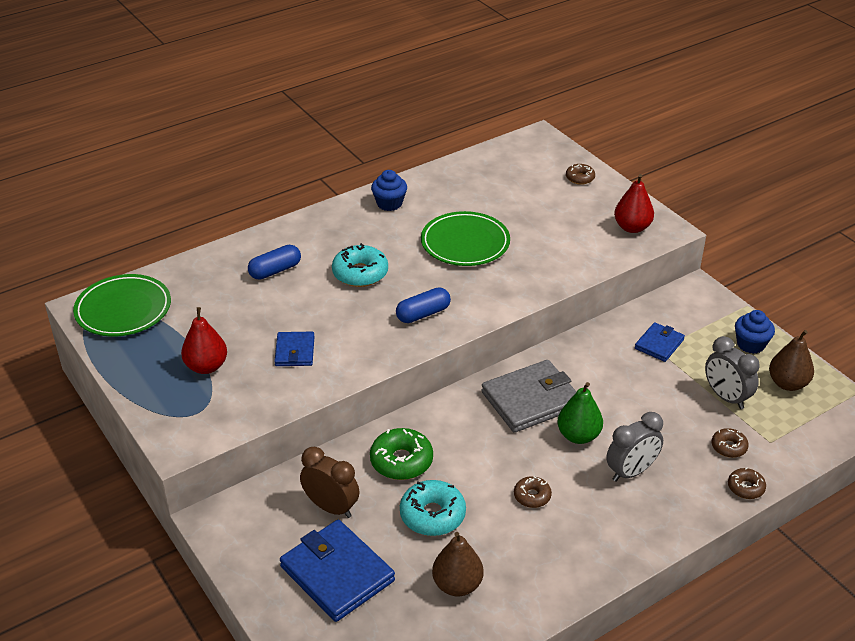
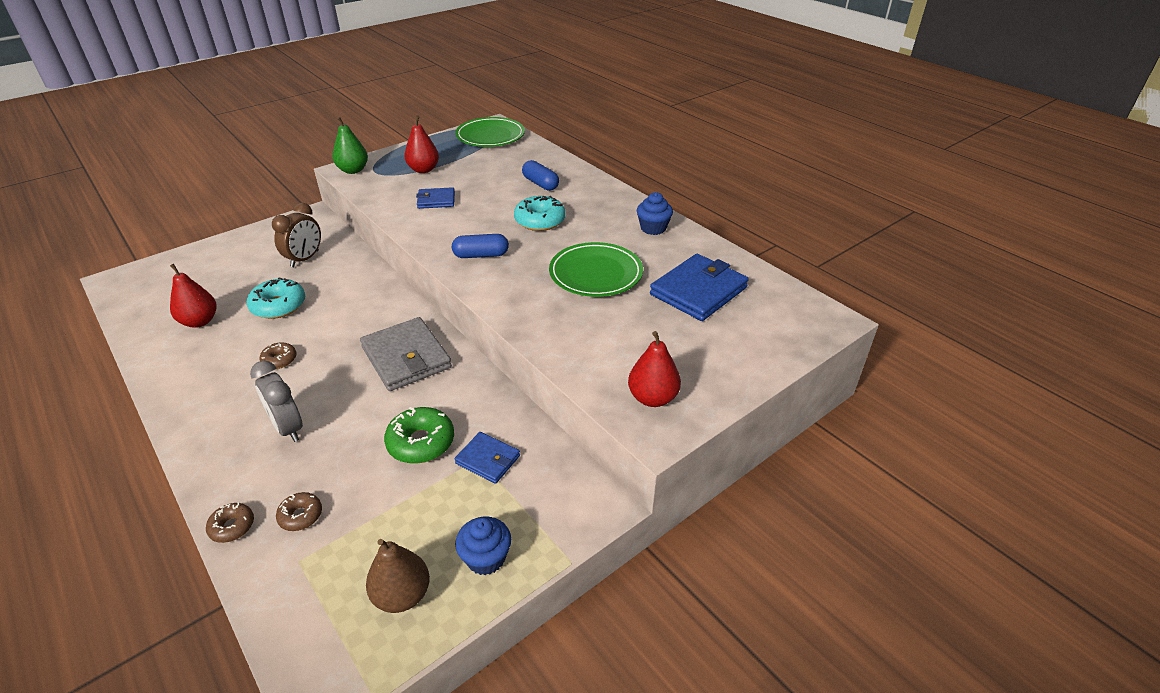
camera: 85 degrees right, 0 degrees up
blue wallet [280,520,395,622] -> blue wallet moved to [650,254,749,321]
green donut [370,428,433,480] -> green donut moved to [384,407,454,464]
blue capsule [396,287,451,323] -> blue capsule turned 60 degrees counterclockwise [452,234,509,258]
brown pear [432,532,484,596] -> red pear [170,264,217,328]
green pear [557,382,603,444] -> green pear moved to [332,117,368,174]
brown donut [566,164,595,185] -> none
grey clock [705,336,760,409] -> none

